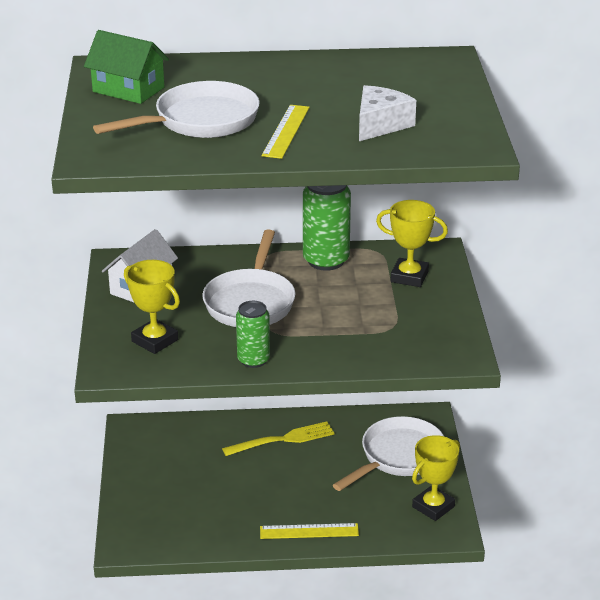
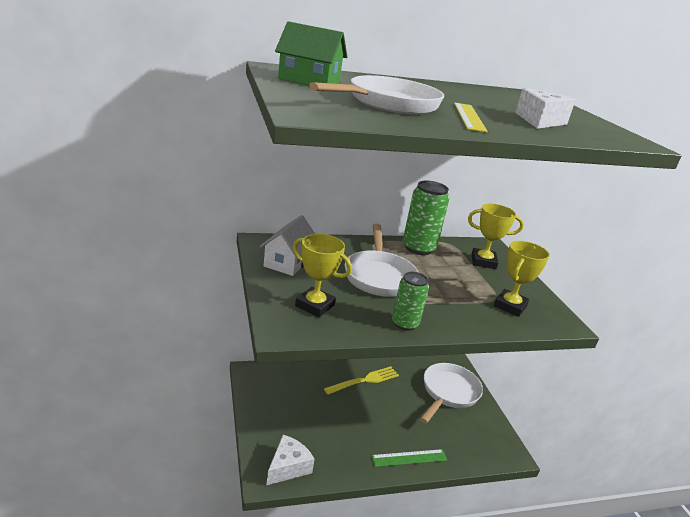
camera: 15 degrees left, 5 degrees down
yellow ruler [260,523,359,539] -> green ruler [371,449,447,467]
yellow trophy [412,435,460,521] -> yellow trophy moved to [494,241,550,317]
none -> white cheese [266,435,315,485]

